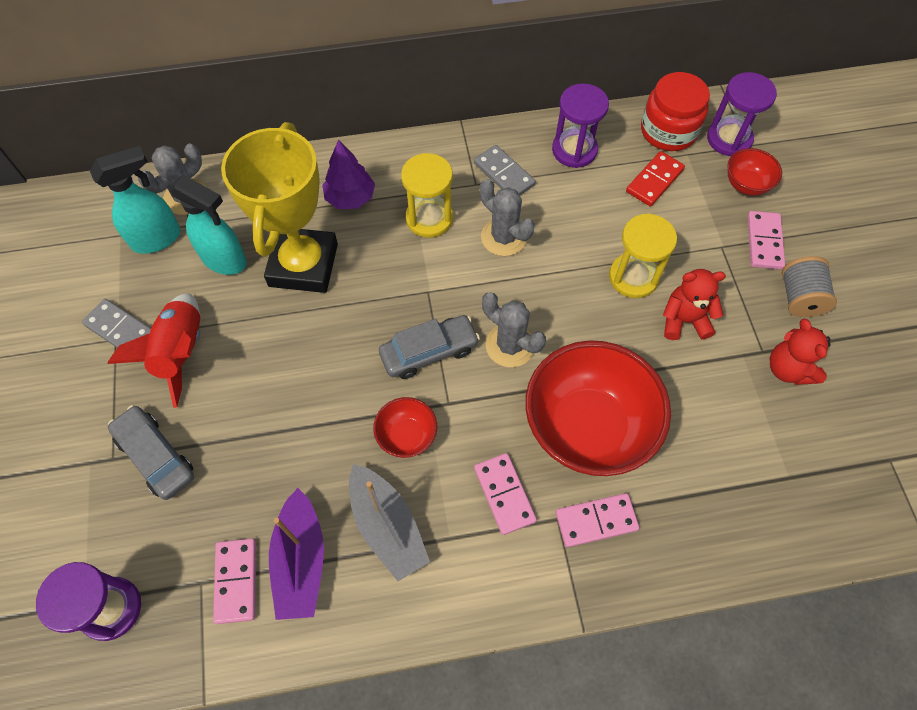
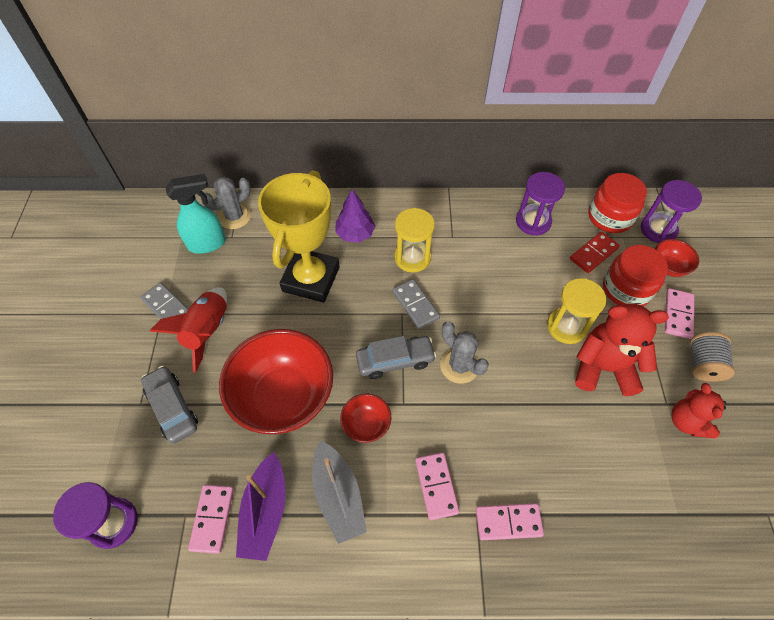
camera: 10 degrees right, 5 degrees down
turquoise spray bottle [169,175,247,275] -> none
grey domino [474,145,536,196] -> grey domino moved to [392,279,440,329]
grey cactus [479,179,535,256] -> none
red bowl [525,340,671,476] -> red bowl moved to [219,329,333,434]
red teddy bear [663,269,726,340] -> red teddy bear [575,304,669,396], size x1.57
none -> red jar [603,245,668,306]

